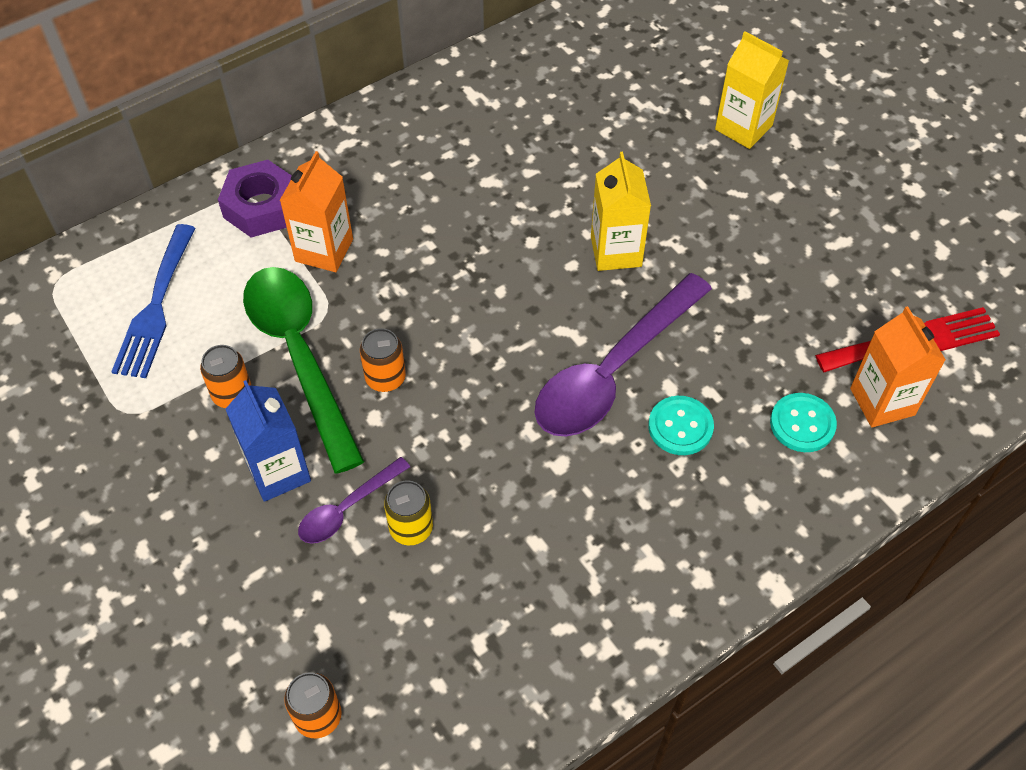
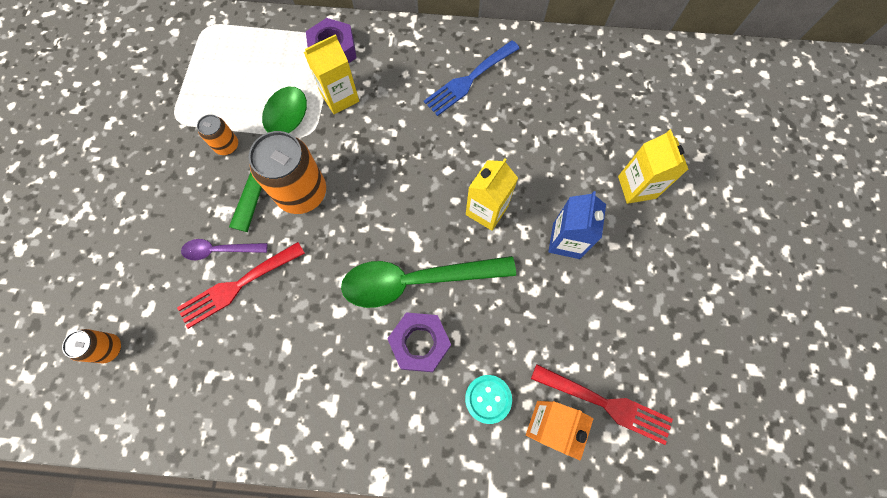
camera: 40 degrees right, 15 degrees up
blue fork [111,224,195,378] -> blue fork moved to [424,41,520,116]
blue carton [225,380,311,502] -> blue carton moved to [548,191,606,259]
orange carton [280,151,353,272] -> yellow carton [304,34,359,114]
orange can [360,328,406,392] -> orange can [249,131,326,214], size x1.98
yellow can [384,480,433,545] -> red fork [177,242,305,329]
purple spoon [534,273,712,437] -> green spoon [341,256,516,308]
turquoise button [648,396,714,455] -> purple nut [387,312,451,372]

